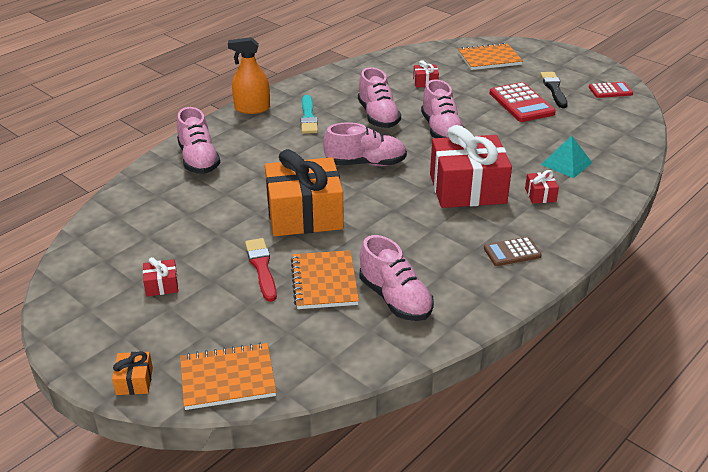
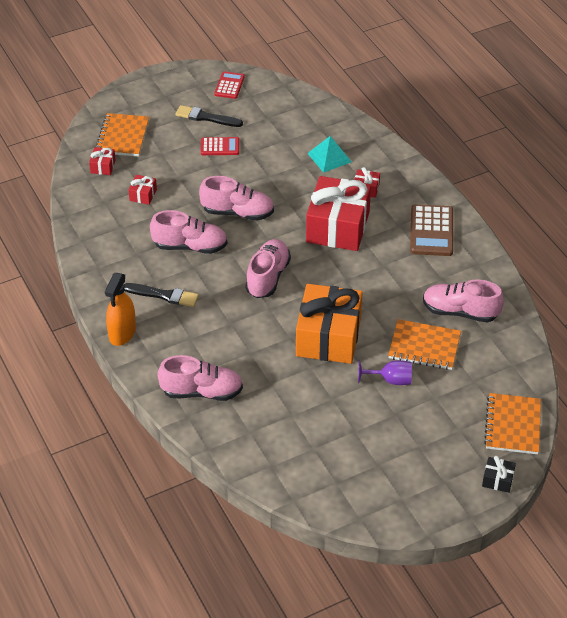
camera: 70 degrees left, 10 degrees up
orange gift [112,351,153,395] -> black gift [482,456,516,493]
red gift [143,257,178,296] -> red gift moved to [89,147,116,175]
red brush [245,238,277,302] -> purple goblet [358,360,412,385]
turquoise brush [300,95,318,134] -> black brush [124,283,199,307]
pink shoe [359,235,434,321] -> pink shoe turned 150 degrees counterclockwise [423,279,504,323]
brown calculator [484,237,542,266] -> brown calculator [410,204,453,256], size x1.65
red calculator [489,82,556,122] -> red calculator [201,137,239,155], size x0.60

